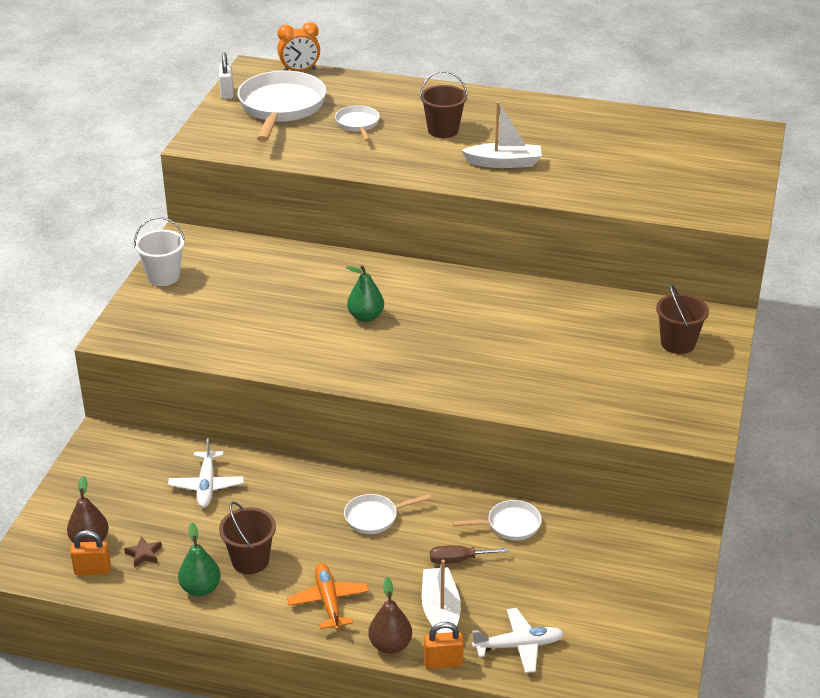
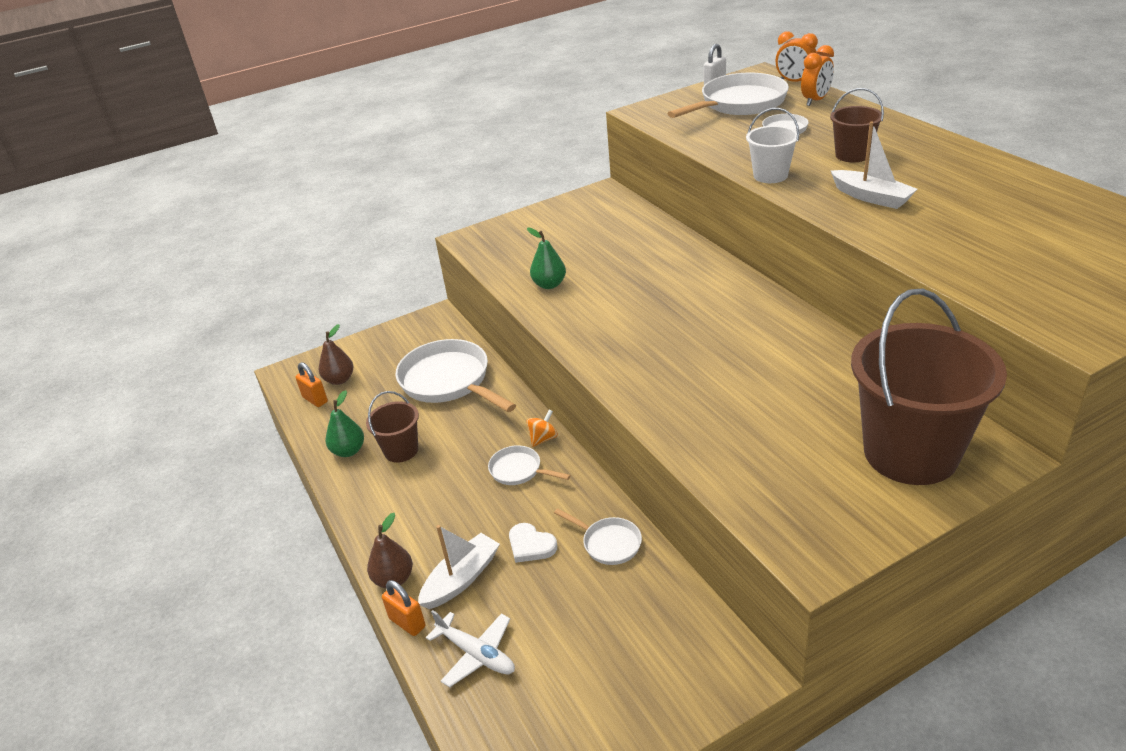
camera: 50 degrees right, 0 degrees up
brown star [124,536,162,567] -> none
white bucket [134,217,185,286] -> white bucket moved to [746,108,799,183]
white plane [168,438,244,508] -> white pan [396,339,516,412]
orange plane [287,563,369,630] -> none
green pear [346,265,384,322] -> green pear moved to [527,227,566,289]
brown screwdriver [430,545,509,564] -> white heart [509,523,557,563]
brown bucket [656,284,709,354] -> brown bucket [851,288,1007,485], size x2.05
none -> orange spinning top [526,410,558,447]
none -> orange clock [801,45,834,106]

